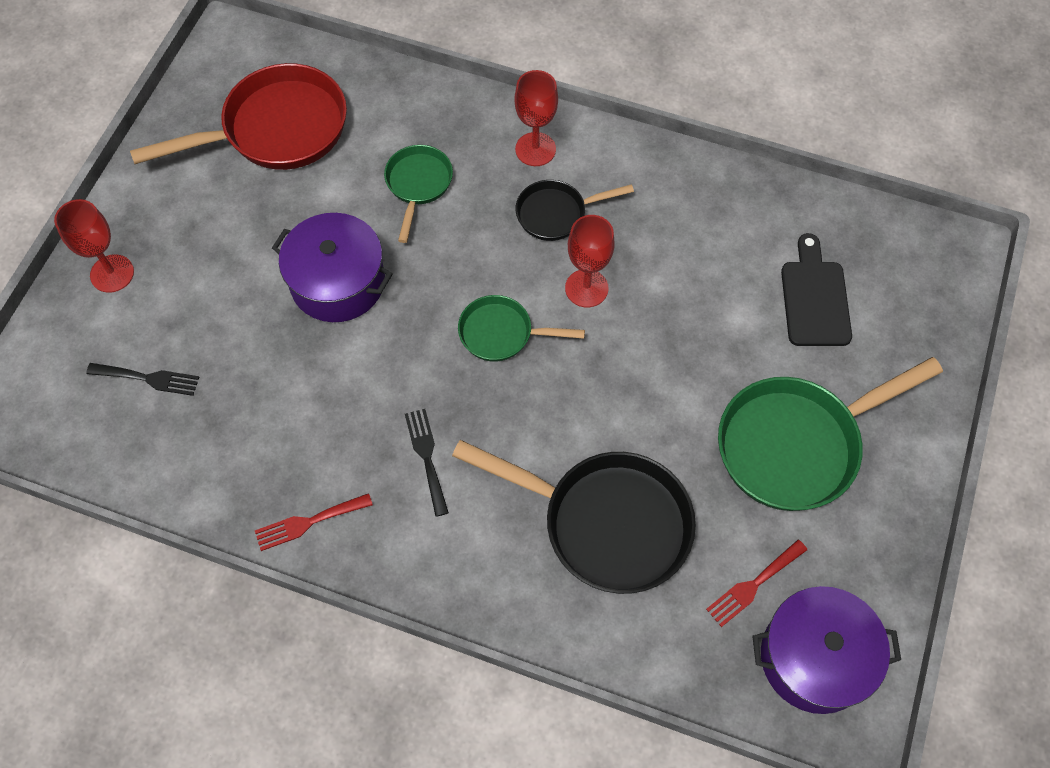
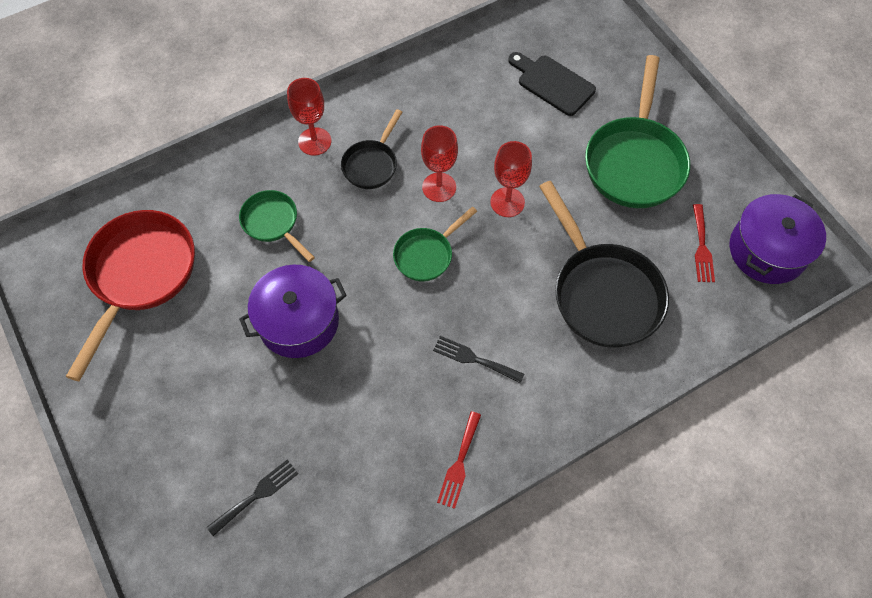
camera: 50 degrees left, 0 degrees up
red goblet [54,199,134,293] -> red goblet moved to [490,141,532,217]
black pan [452,440,696,594] -> black pan turned 90 degrees clockwise [539,181,669,348]

